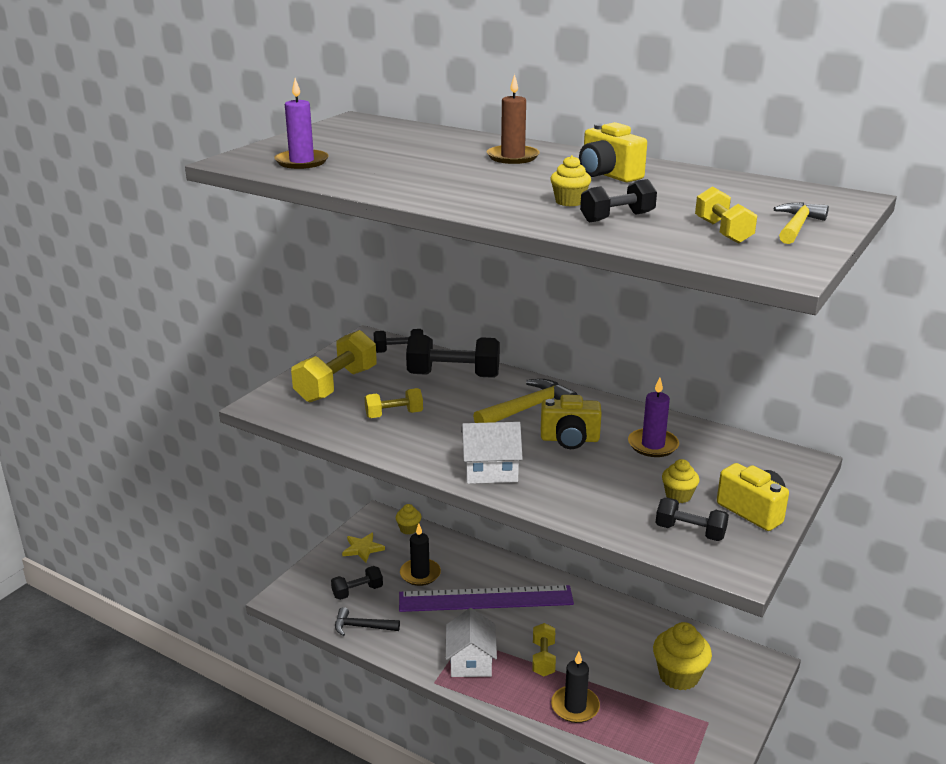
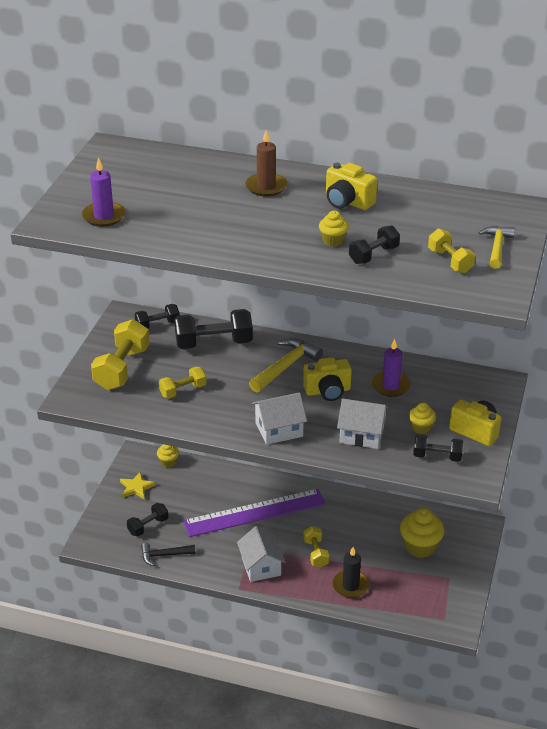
camera: 15 degrees left, 10 degrees up
black candle [400,524,441,586] -> none
none -> white house [337,398,388,449]

